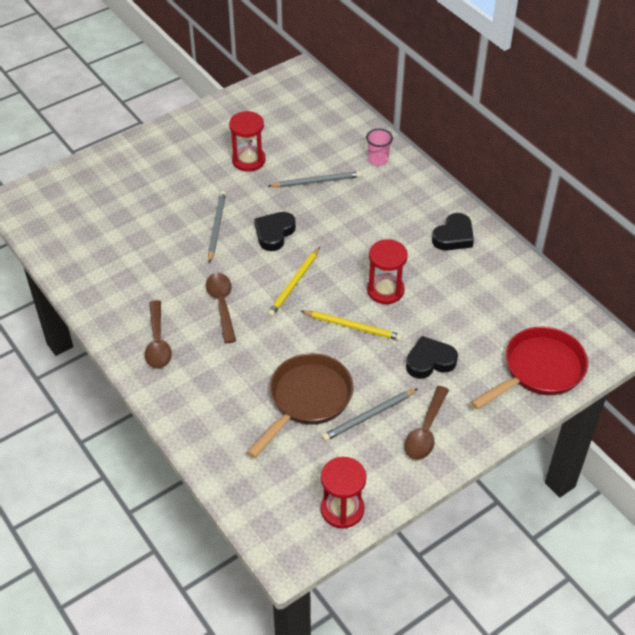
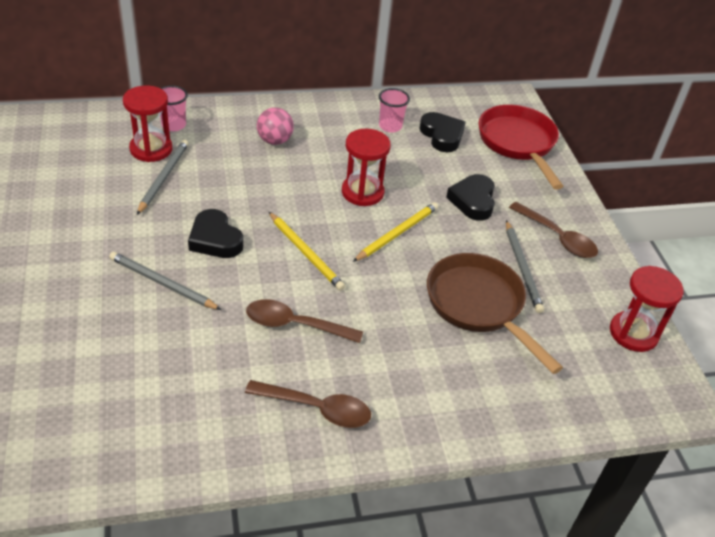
camera: 70 degrees left, 5 degrees down
red hourglass [229,111,266,172] -> red hourglass moved to [123,85,172,162]
black heart [432,213,474,250] -> black heart moved to [419,112,466,152]
none -> pink ball [257,108,294,145]
none -> pink cup [379,88,410,133]

